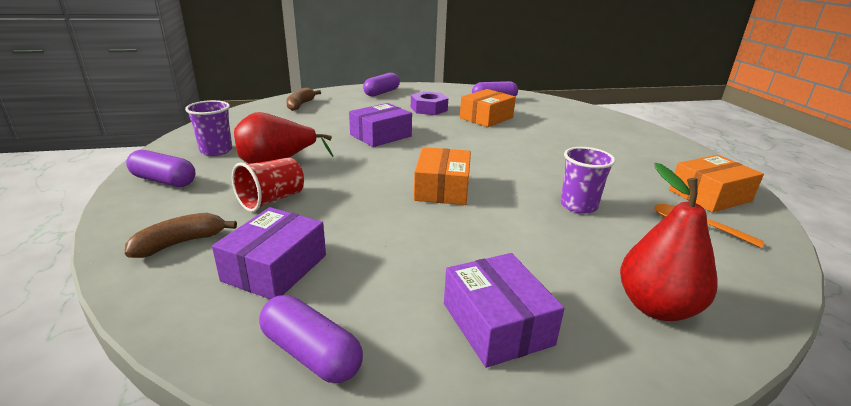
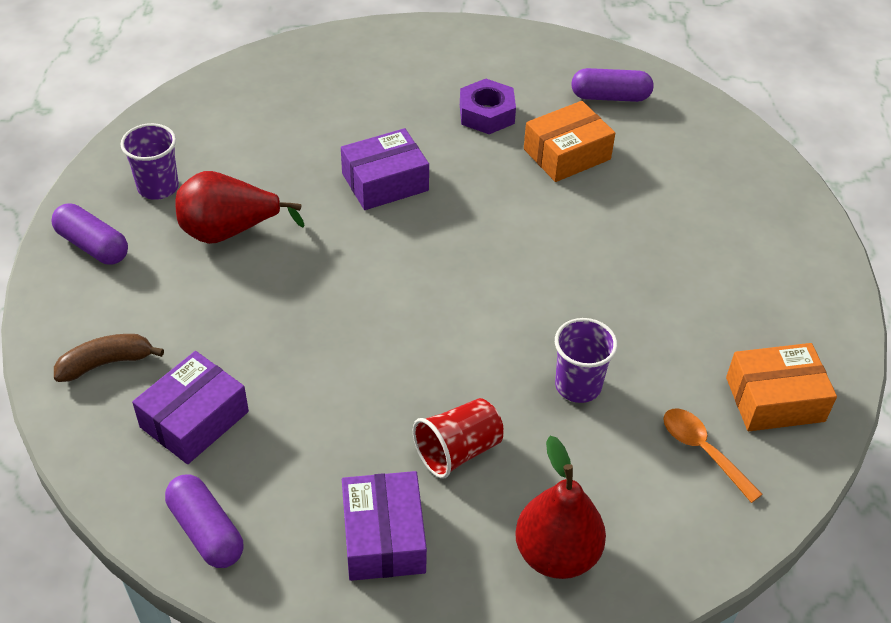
camera: 15 degrees right, 20 degrees up
red cup [232,157,304,212] -> red cup moved to [413,398,504,479]
brown banana [286,87,321,111] -> none
purple capsule [363,73,400,97] -> none
orange box [414,147,471,205] -> none

